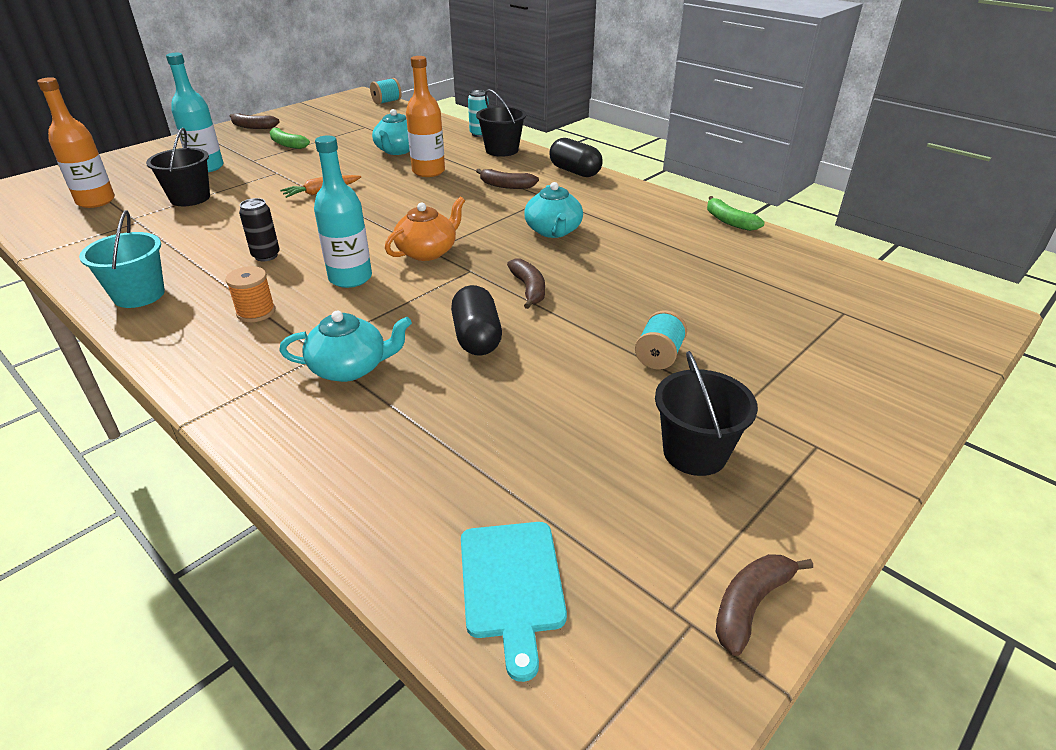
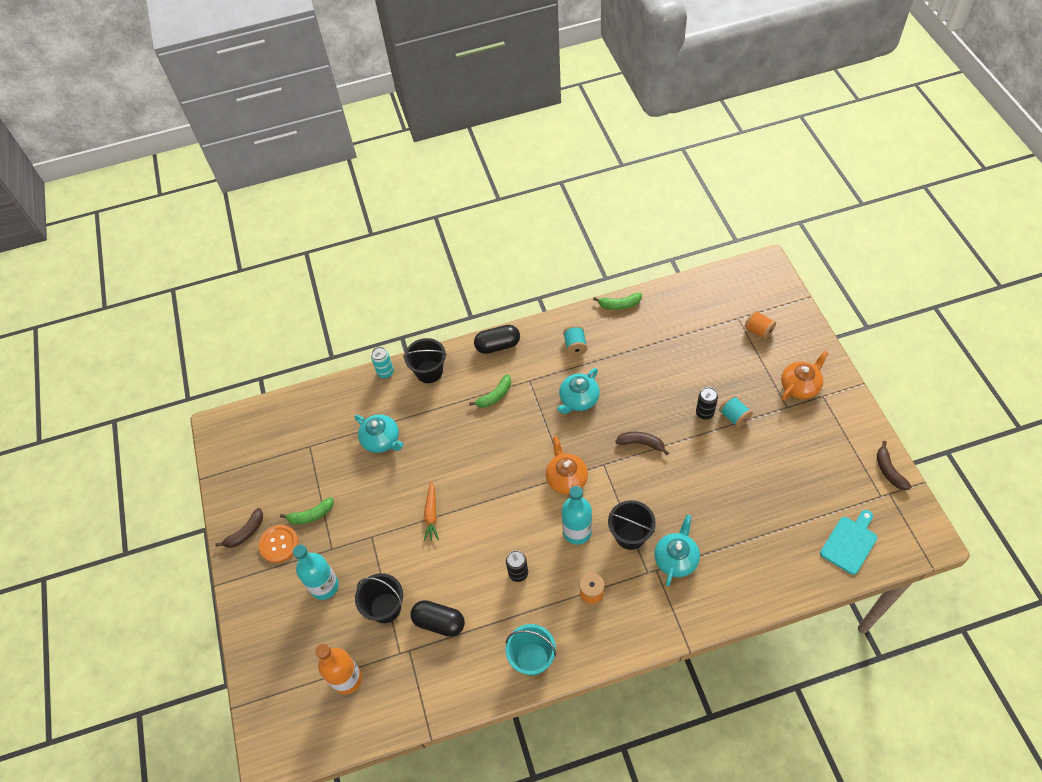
camera: 55 degrees left, 20 degrees up
turquoise spool [370,78,402,105] -> turquoise spool moved to [563,325,587,356]
orange bottle [406,56,445,177] -> none
black capsule [451,285,502,355] -> black capsule moved to [411,600,465,637]
turquoise cutting board [461,522,567,682] -> turquoise cutting board turned 75 degrees counterclockwise [820,510,877,575]
brown banana [476,169,539,189] -> green banana [469,374,511,408]
turquoise teapot [524,182,583,238] -> turquoise teapot turned 105 degrees clockwise [557,368,600,414]
black bucket [655,351,758,476] -> black bucket moved to [608,500,656,550]
none -> orange button [259,525,299,563]
none -> black can [696,387,718,419]
none -> orange spool [744,310,776,340]
none -> orange teapot [781,351,829,400]

